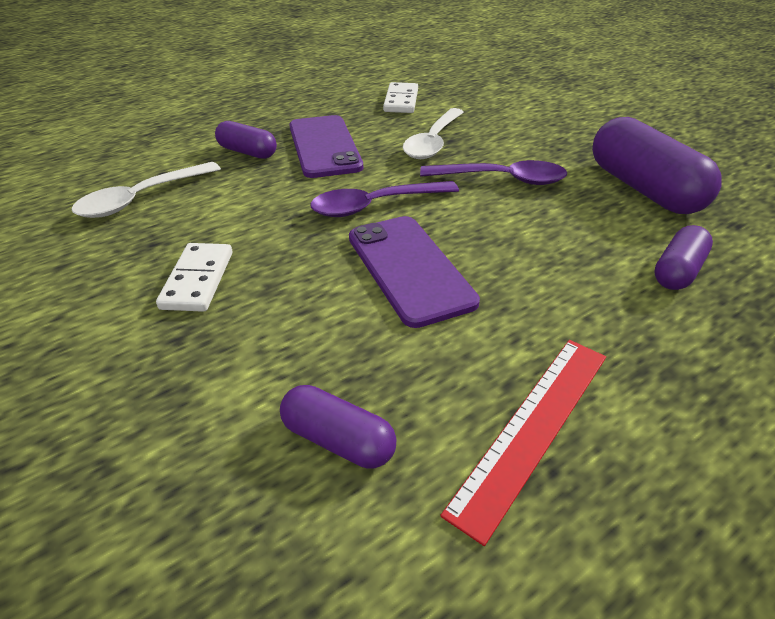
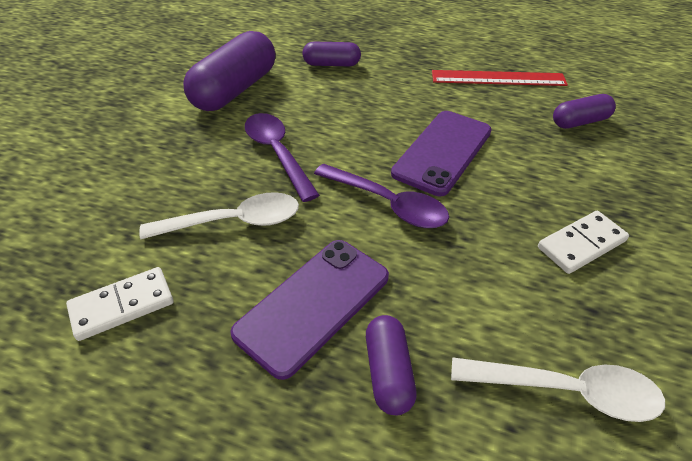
camera: 125 degrees left, 5 degrees up
purple capsule [280,385,396,469] -> purple capsule turned 75 degrees clockwise [553,94,616,129]

